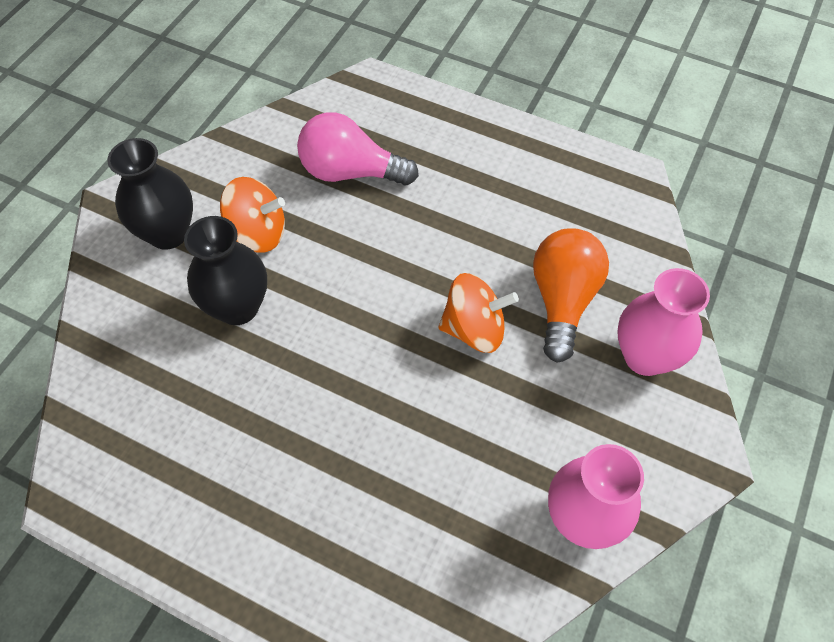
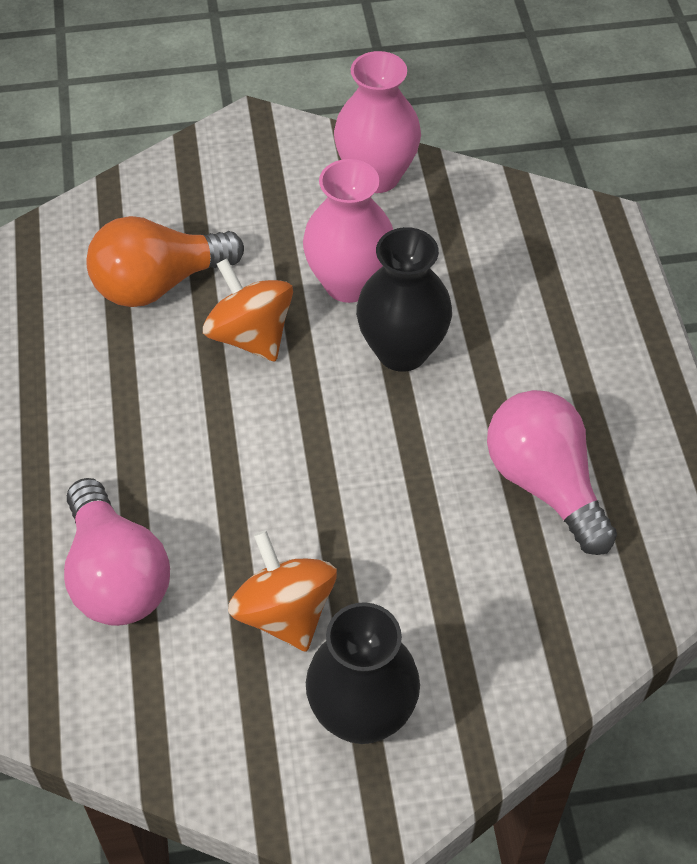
camera: 125 degrees left, 5 degrees down
black vase [184,216,267,325] -> black vase moved to [356,227,452,372]
pink vase [617,268,710,376] -> pink vase moved to [303,159,393,303]
none -> pink light bulb [487,390,617,555]

